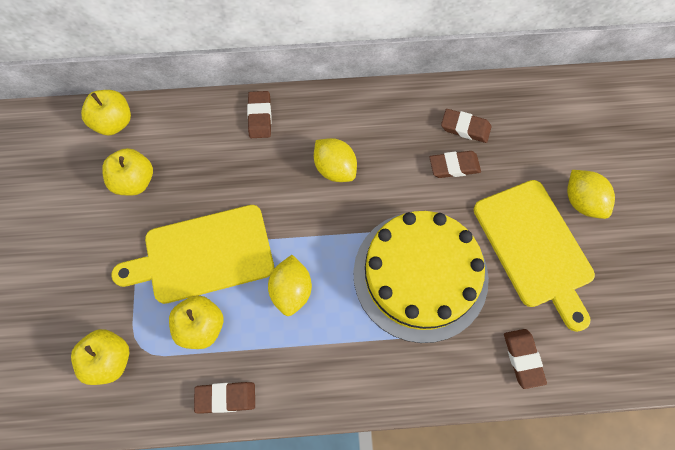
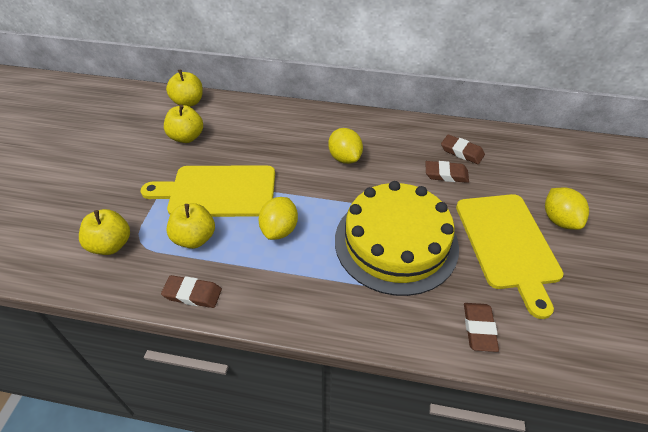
camera: 15 degrees right, 20 degrees down
brown eraser [247,91,271,138] -> none

